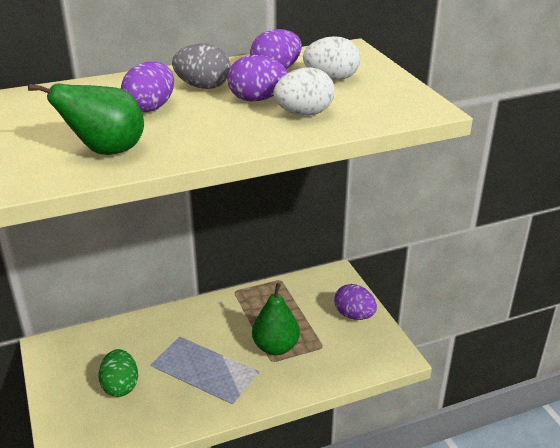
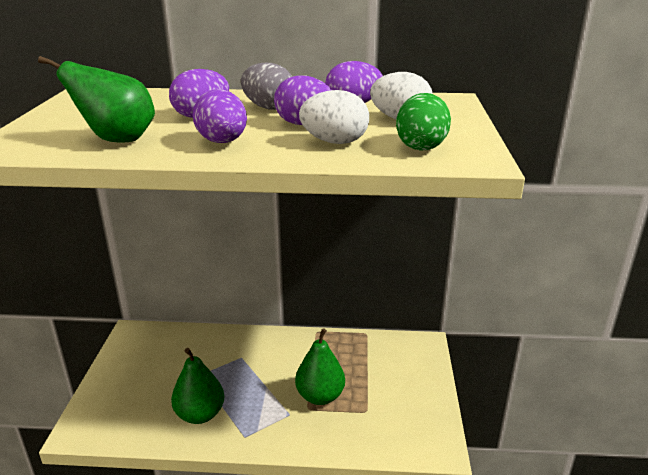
camera: 25 degrees right, 5 degrees down
green egg [99,349,138,397] -> green egg moved to [396,93,451,150]
purple egg [334,284,377,320] -> purple egg moved to [193,89,247,143]
none -> green pear [171,348,224,424]

